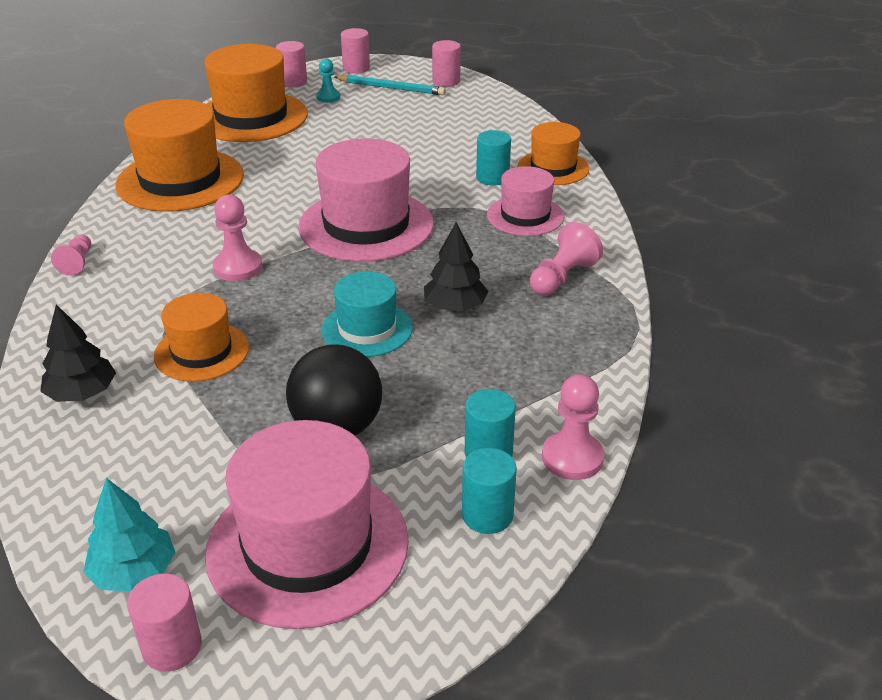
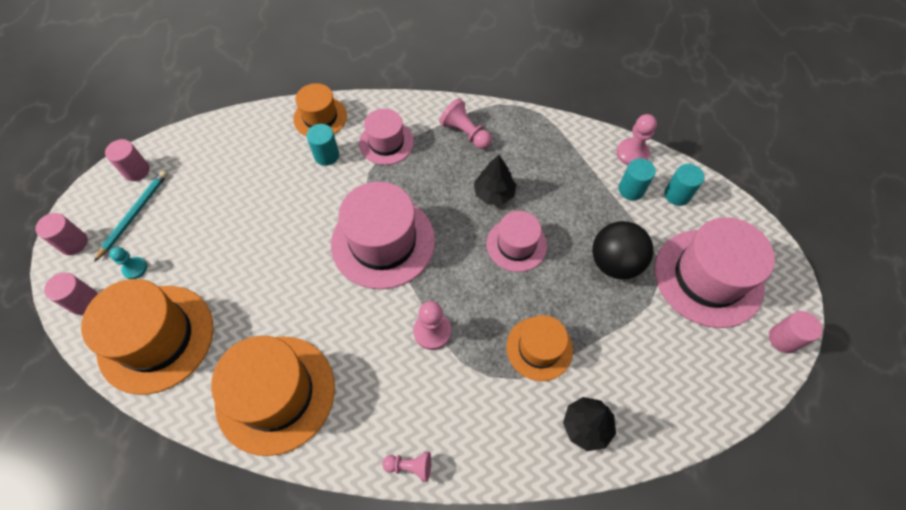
camera: 85 degrees left, 25 degrees up
turquoise tree [83,478,176,591] -> none
turquoise hat [322,271,413,357] -> pink hat [487,211,547,272]

